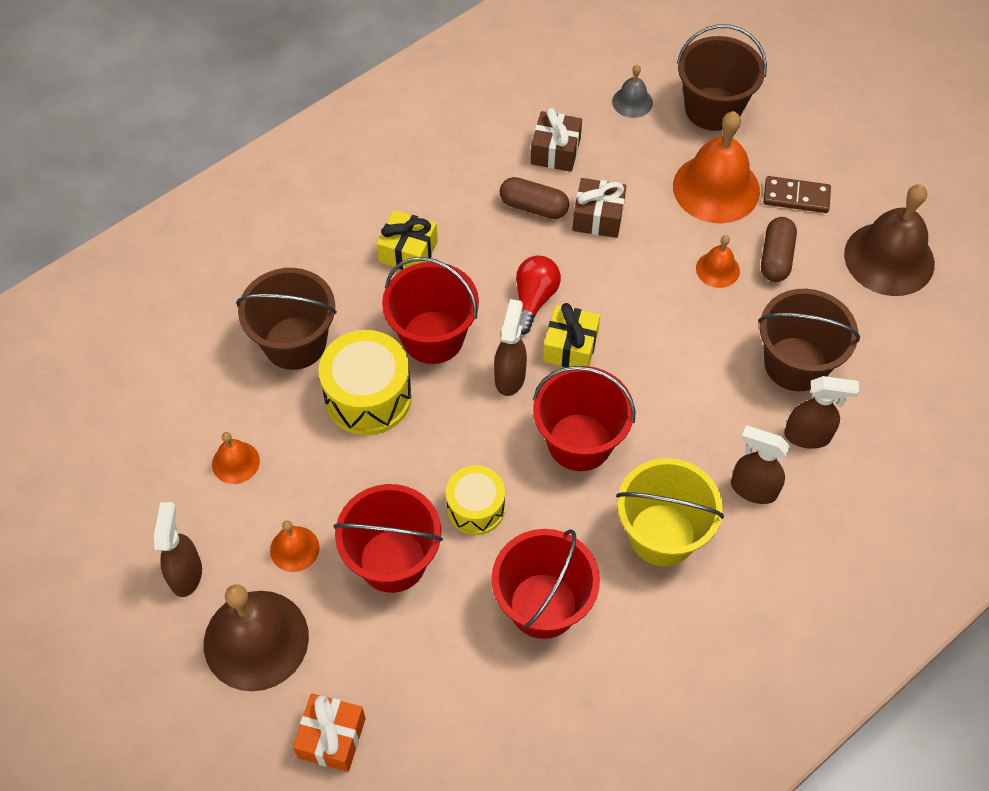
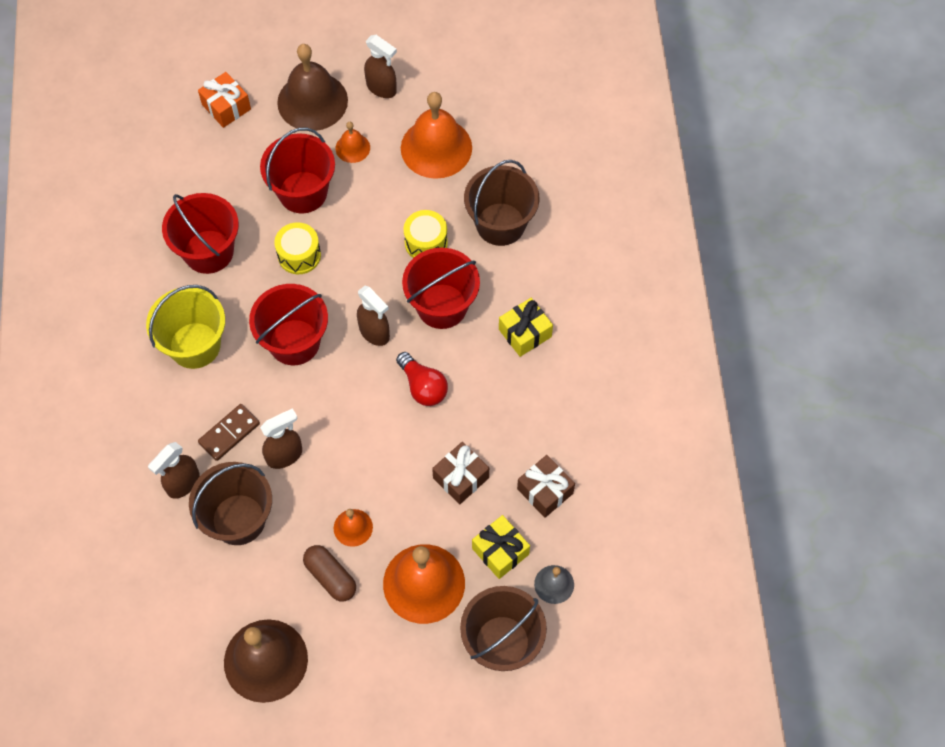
camera: 125 degrees right, 5 degrees up
orange bell [212,432,260,484] -> orange bell [401,92,472,179], size x2.05
yellow drum [319,330,412,435] -> yellow drum [403,210,448,258], size x0.64
brown capsule [499,177,569,219] -> none
yellow gift [543,303,600,367] -> yellow gift moved to [472,515,530,579]
brown spray bottle [731,426,790,504] -> brown spray bottle moved to [260,408,302,469]
brown domino [763,176,831,213] -> brown domino moved to [198,404,260,461]

